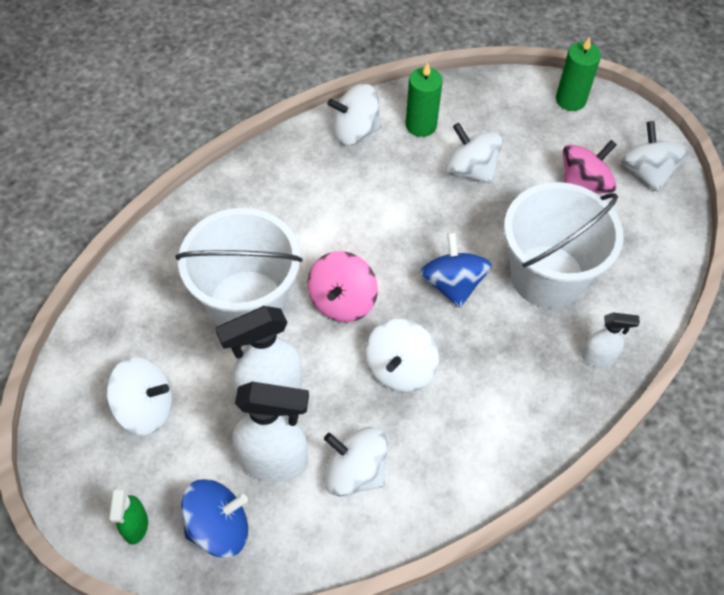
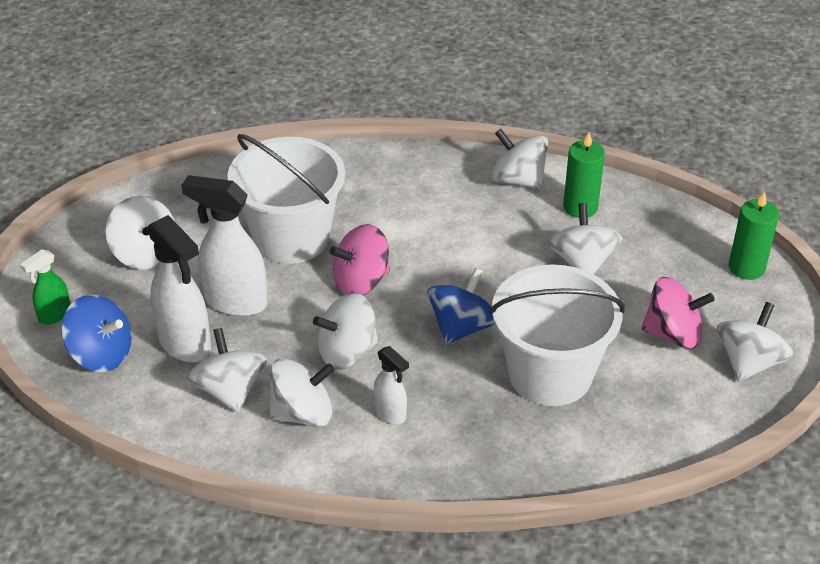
camera: 45 degrees right, 15 degrees down
white spray bottle [582,312,640,367] -> white spray bottle moved to [373,346,409,424]
none -> white spinning top [269,358,335,427]

